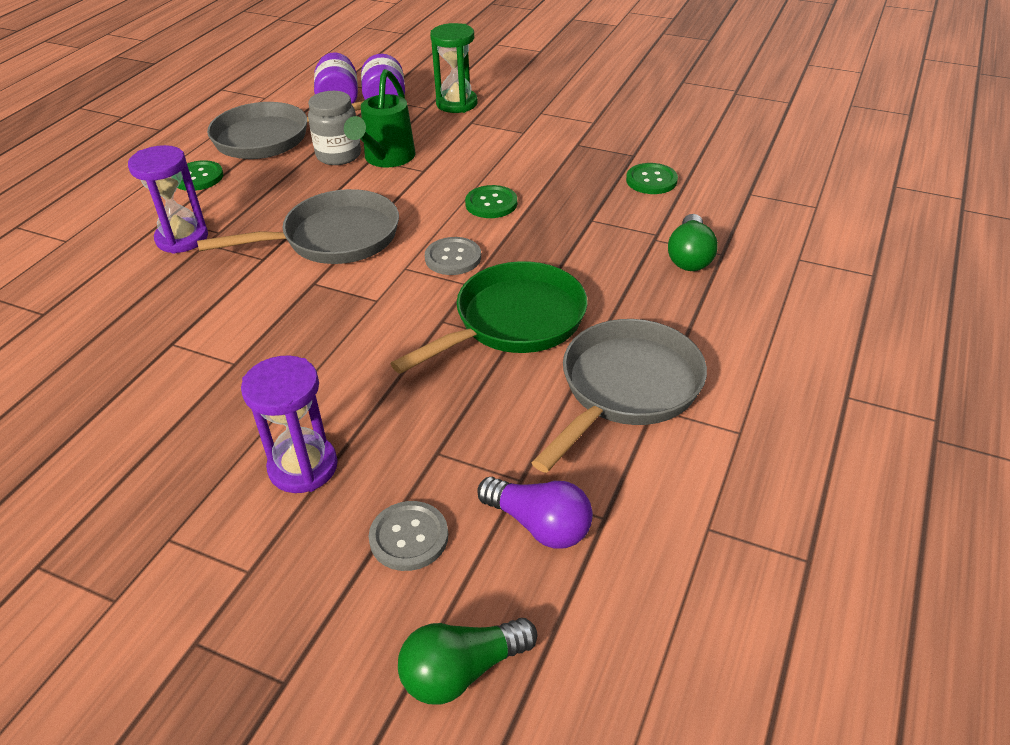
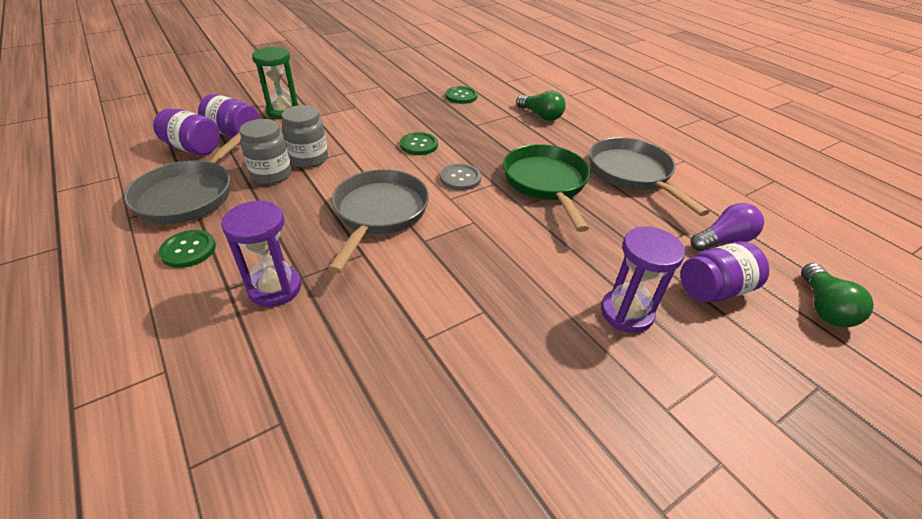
camera: 60 degrees left, 0 degrees up
green watering can [344,69,415,168] -> grey jar [282,105,328,168]
grey button [369,501,448,571] -> purple jar [681,241,769,302]

